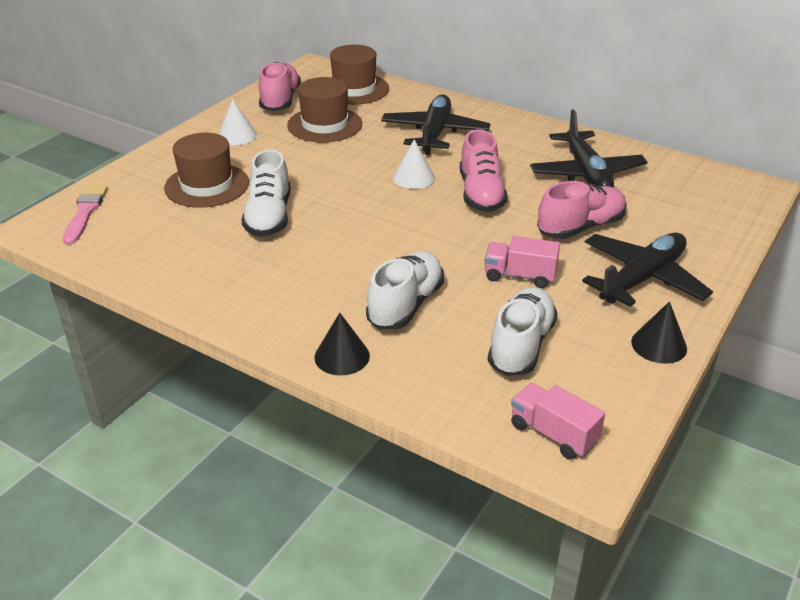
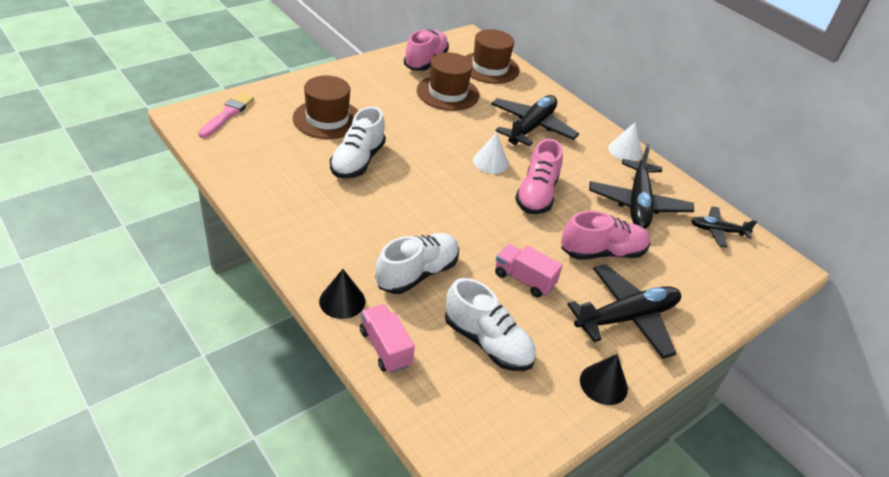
camera: 15 degrees right, 5 degrees up
white cone [219,99,257,145] -> white cone moved to [608,122,642,161]
white shoe [488,287,558,376] -> white shoe turned 90 degrees clockwise [445,278,536,371]
pink truck [511,383,605,460] -> pink truck moved to [360,304,415,373]
none -> black plane [691,206,757,247]

